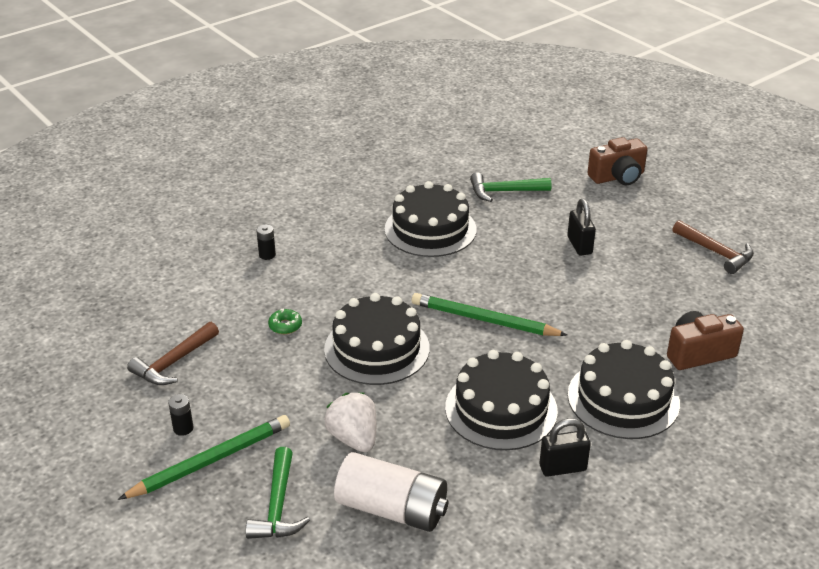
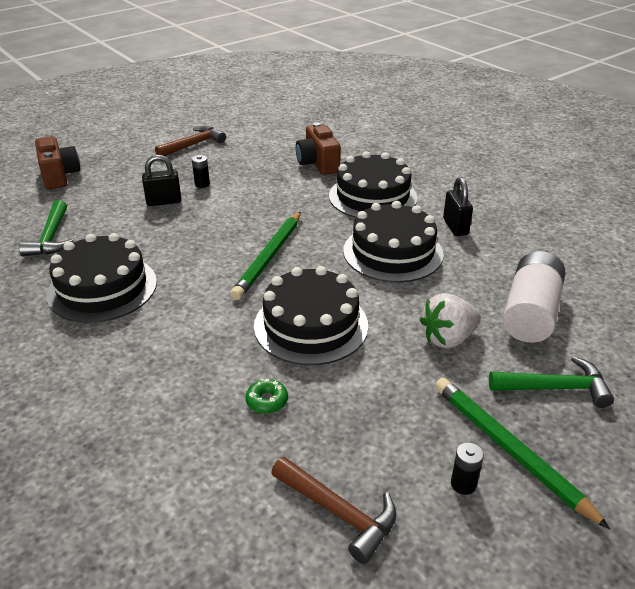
camera: 90 degrees left, 0 degrees up
black battery [256,225,276,260] -> black battery moved to [192,155,210,188]

